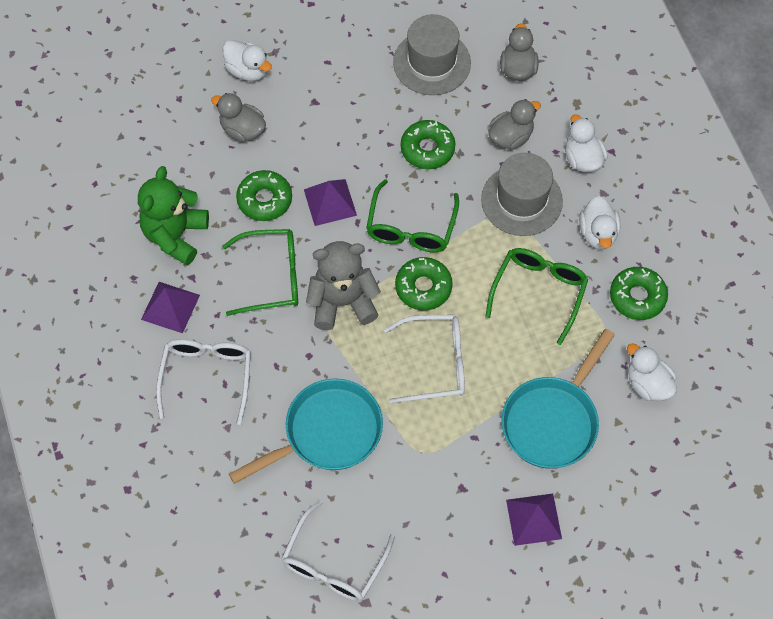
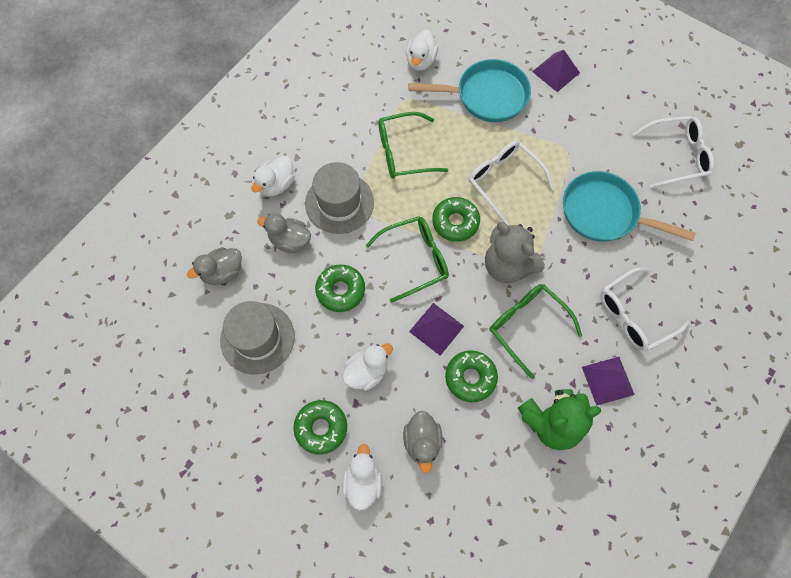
camera: 125 degrees left, 5 degrees up
white duck [579,196,620,250] -> white duck moved to [342,344,393,391]
green donut [610,267,668,320] -> green donut moved to [293,400,347,455]

